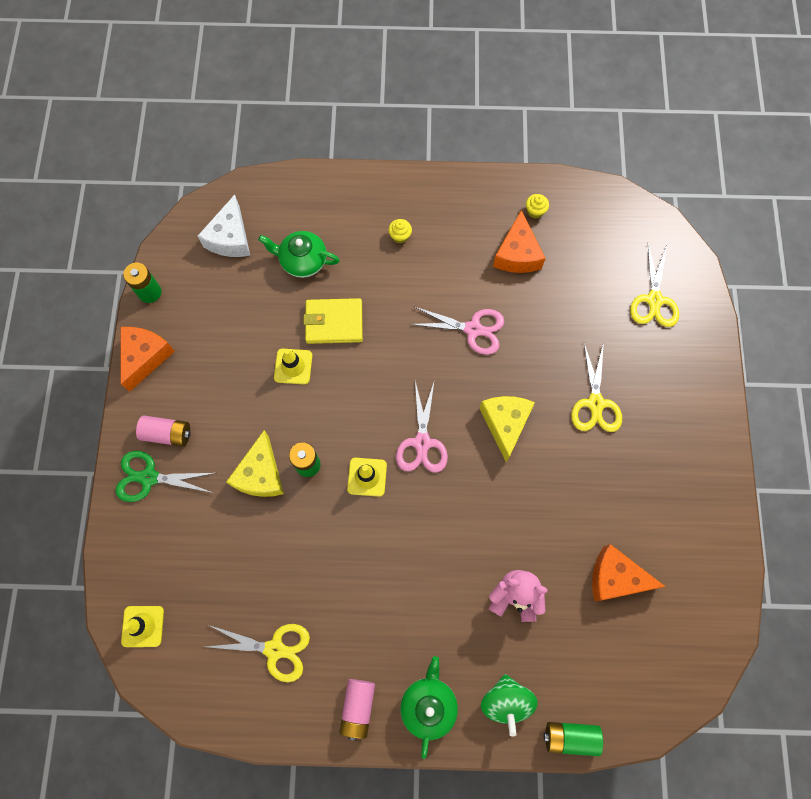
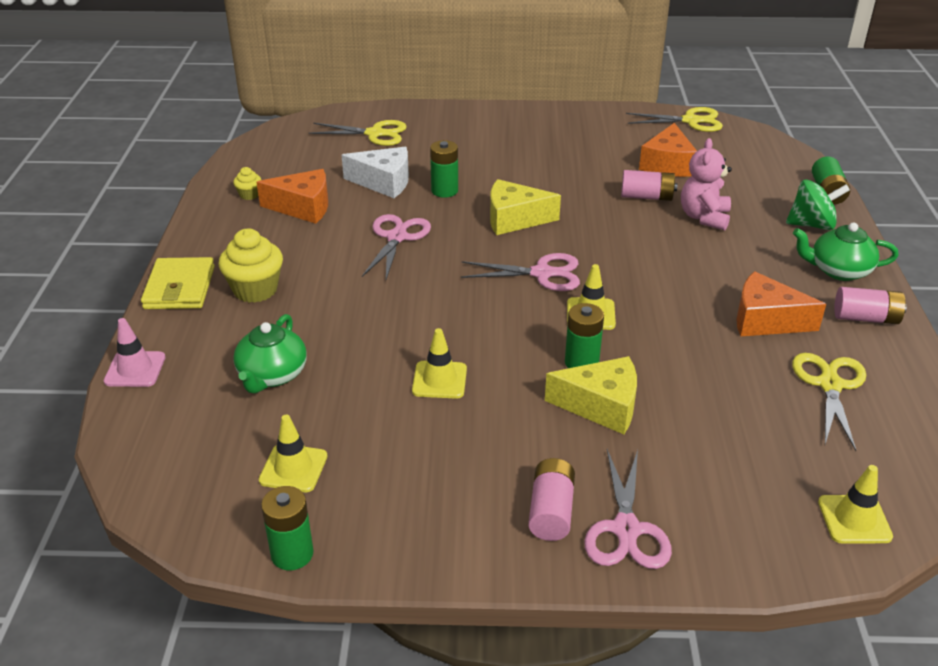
camera: 90 degrees left, 35 degrees down
green scissors [115,451,215,502] -> pink scissors [584,449,672,569]
orange cheese [120,327,175,392] -> orange cheese moved to [736,271,826,336]
white cheese [198,195,250,257] -> white cheese moved to [342,147,409,198]
yellow wallet [303,298,363,344] -> yellow wallet moved to [141,257,215,309]
yellow cupcake [388,219,412,243] -> yellow cupcake [219,229,283,303], size x1.97
yellow scissors [571,342,622,432] -> yellow scissors moved to [626,107,723,132]
none -> pink traffic cone [104,318,165,387]
none -> yellow traffic cone [259,415,327,492]
none -> green battery [430,140,458,198]
none -> pink battery [621,170,677,201]

